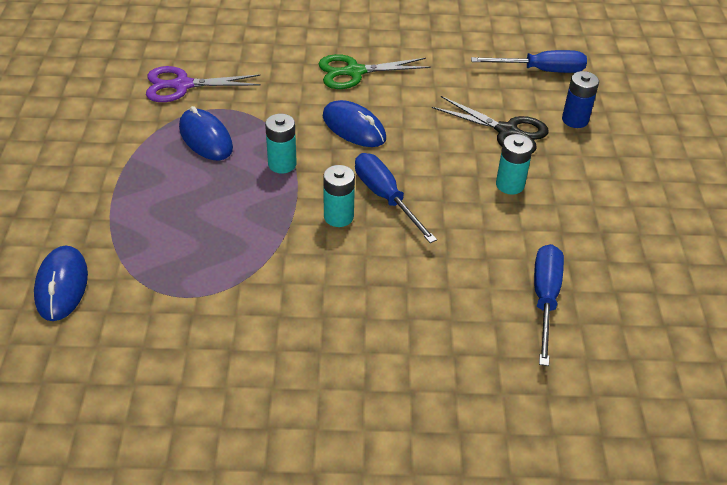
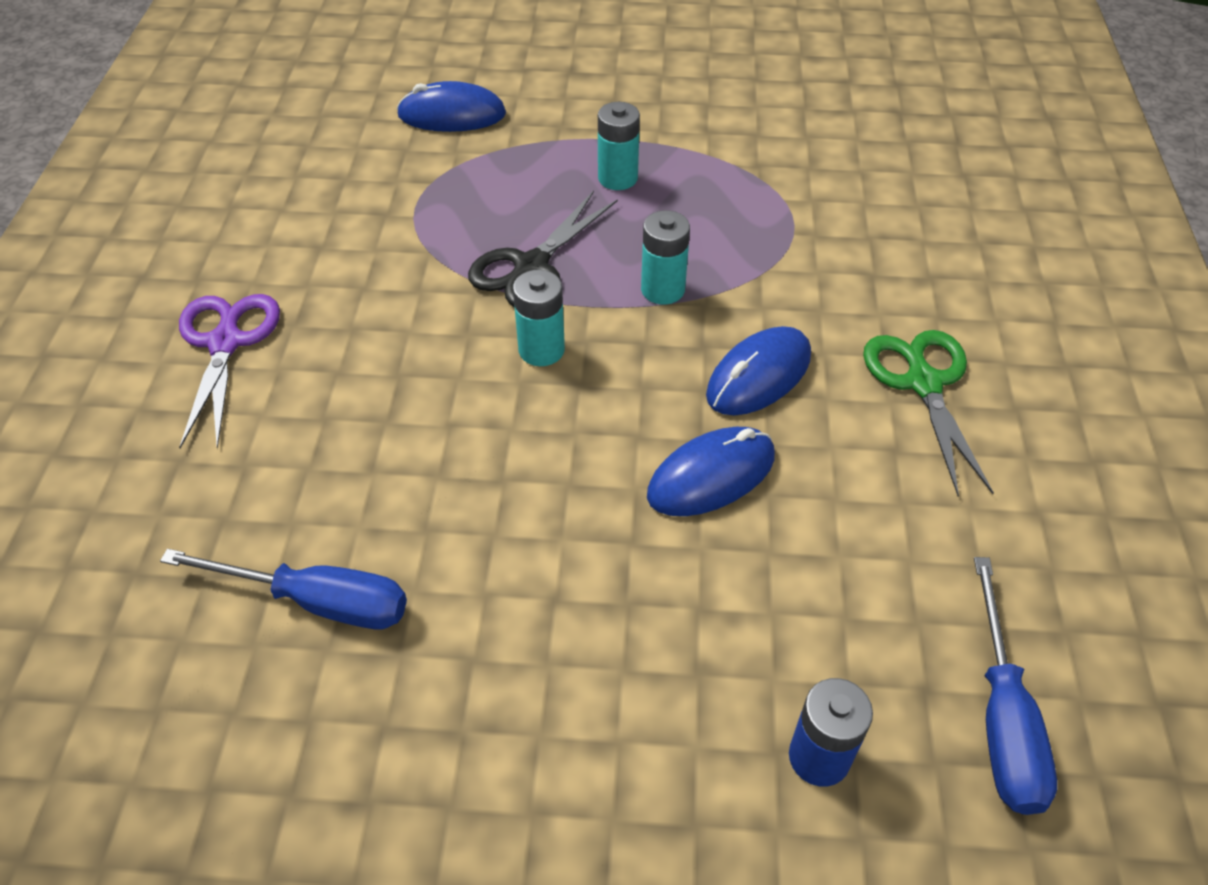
camera: 95 degrees right, 5 degrees up
purple scissors [146,66,261,102] -> purple scissors moved to [179,294,280,449]
blue mouse [179,106,233,160] -> blue mouse moved to [647,427,775,516]
blue screwdriver [355,153,437,243] -> none
black scissors [432,96,548,153] -> black scissors moved to [468,191,618,307]
turquoise battery [496,134,533,195] -> turquoise battery moved to [598,102,640,190]

